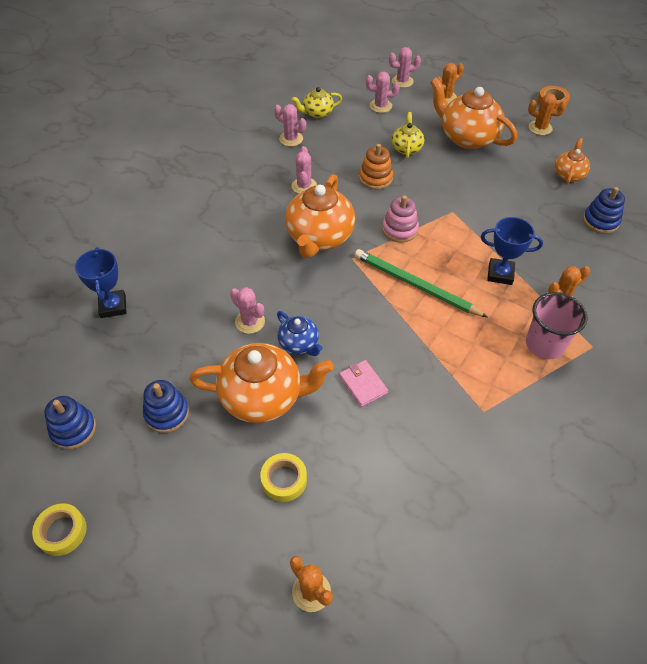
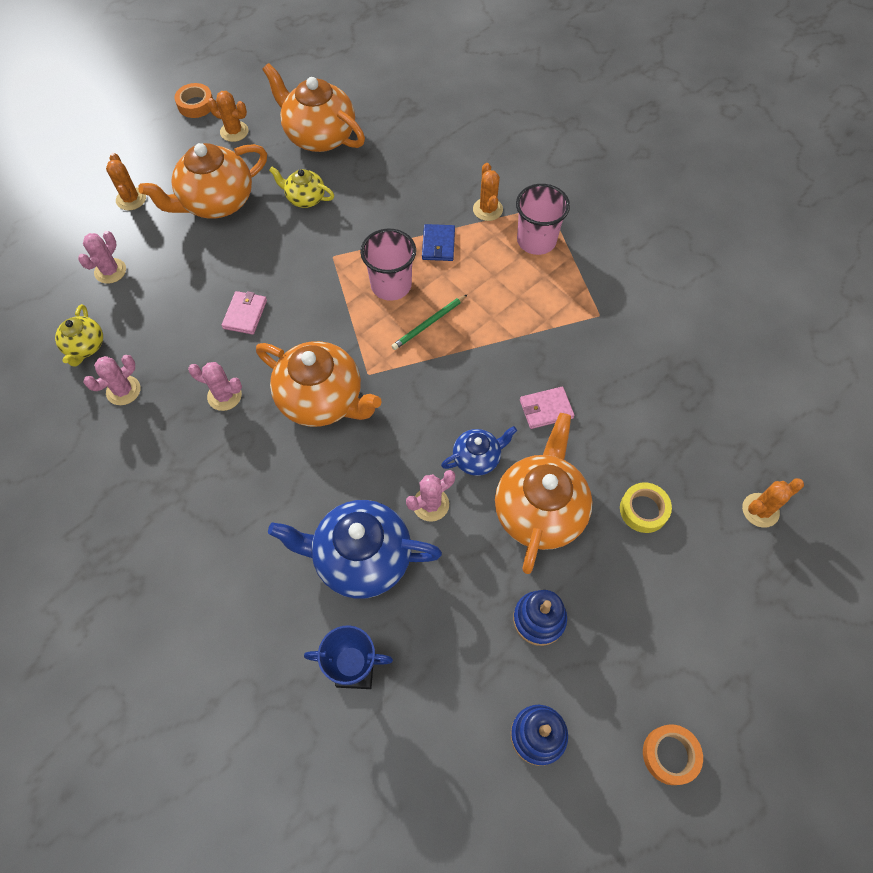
camera: 75 degrees left, 10 degrees up
yellow tape [32,503,87,556] -> orange tape [643,724,703,785]
green pencil [355,249,488,317] -> green pencil [392,294,468,350], size x0.58
orange stacking toy [359,144,393,190] -> pink wallet [221,291,267,335]
pink stacking toy [382,195,419,243] -> none
pink cactus [389,47,421,88] -> none
yellow teapot [392,112,424,158] -> yellow teapot moved to [269,167,334,208]
blue trophy [481,217,543,285] -> blue wallet [422,224,455,261]
orange cactus [528,93,567,135] -> orange cactus turned 75 degrees clockwise [207,91,249,142]
orange teapot [555,138,590,184] -> orange teapot [262,63,365,152], size x1.90
blue stacking toy [583,187,625,234] -> none
none -> blue teapot [268,500,442,599]
none -> pink cup [360,229,416,301]

